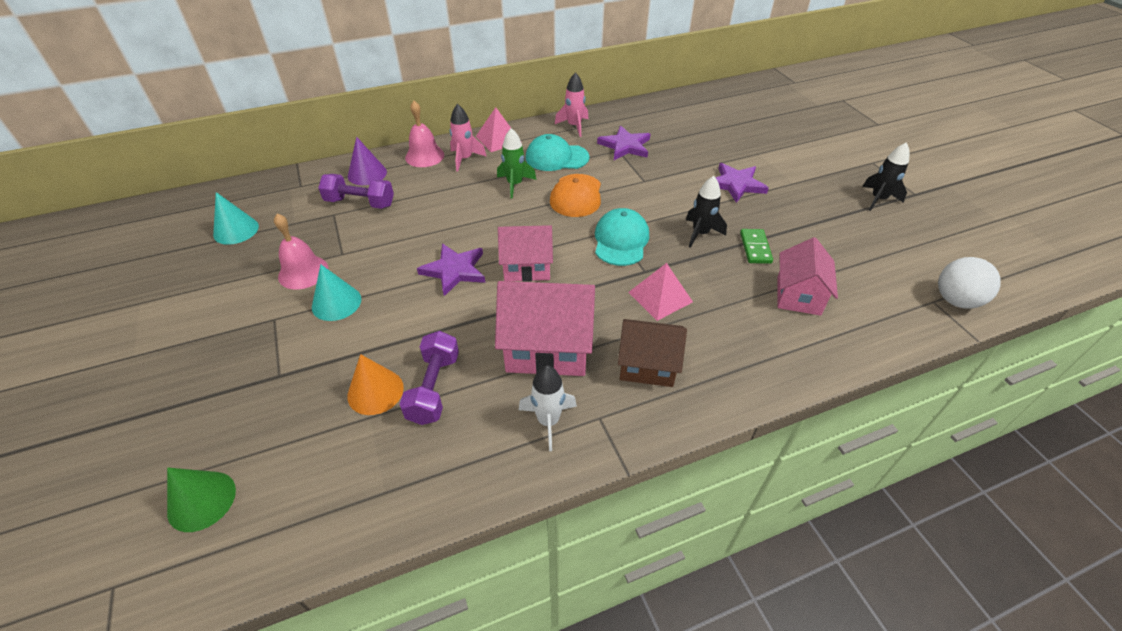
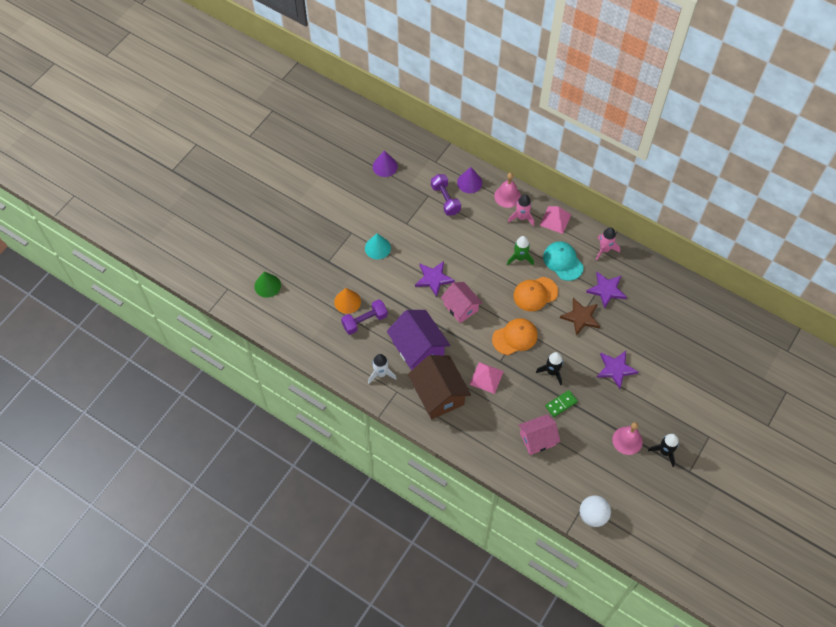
camera: 55 degrees right, 15 degrees up
turquoise cone [213,192,259,245] -> purple cone [373,150,398,177]
pink bell [274,214,328,290] -> pink bell moved to [612,422,643,455]
pink house [495,281,595,376] -> purple house [387,310,450,370]
turquoise cap [595,208,649,266] -> orange cap [492,318,538,355]
brown house [618,319,687,387] -> brown house [408,355,471,419], size x1.51
none -> brown star [560,298,600,336]

